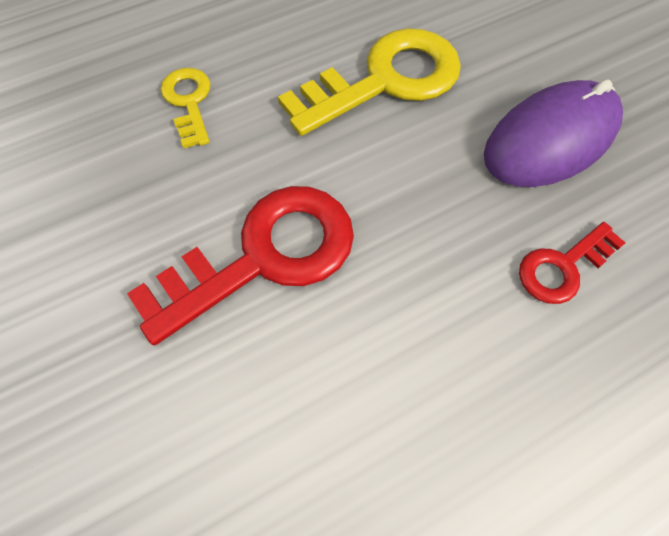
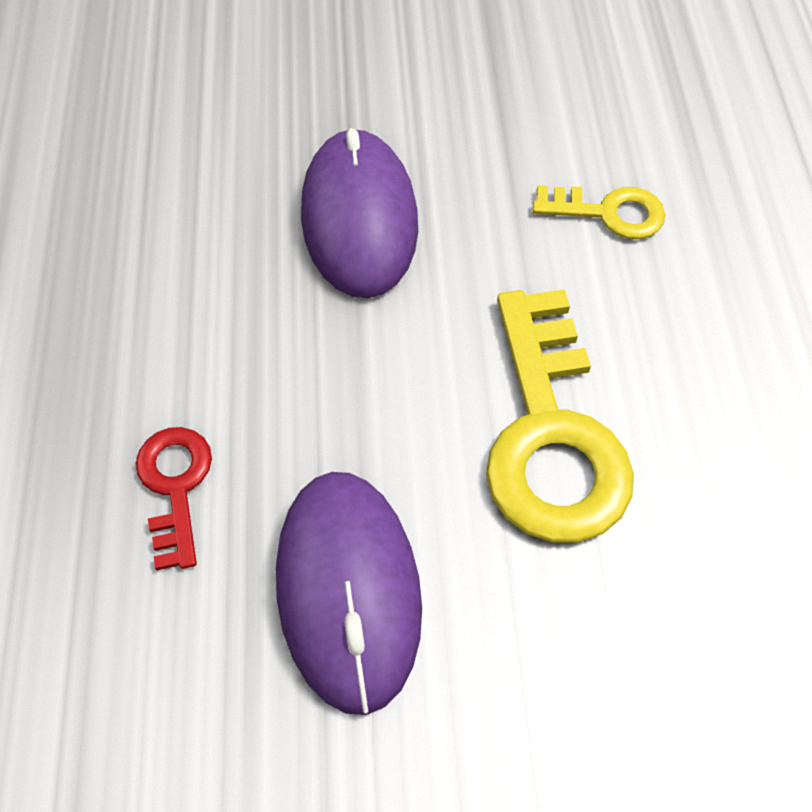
camera: 115 degrees right, 5 degrees down
red key [127,186,354,345] -> purple mouse [301,128,418,298]

